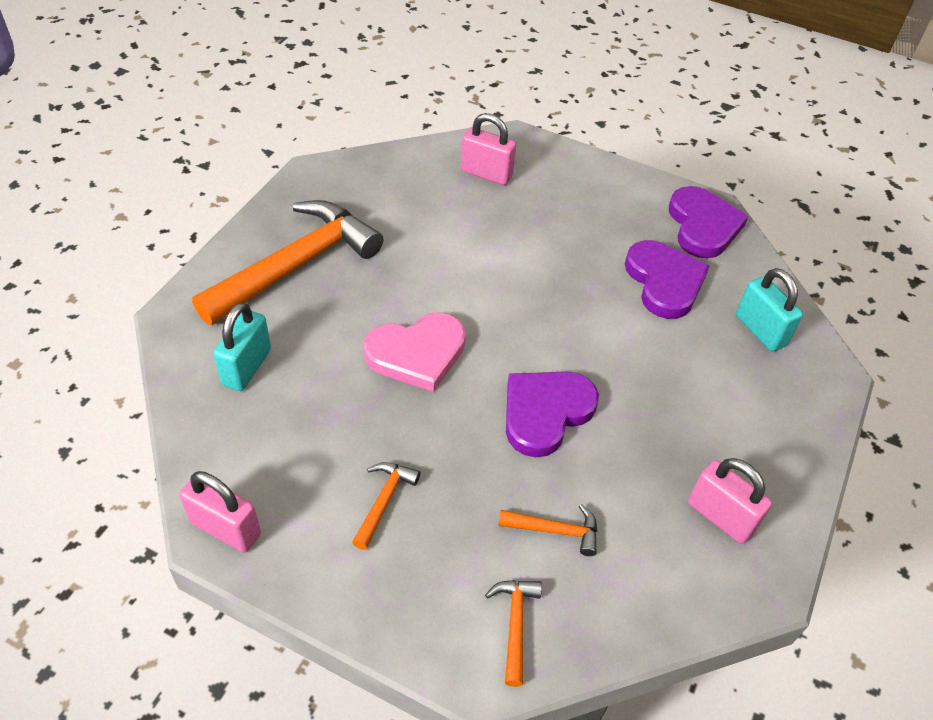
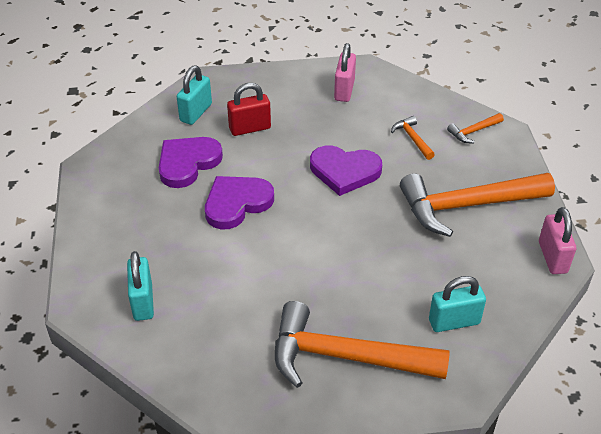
camera: 120 degrees left, 5 degrees down
orange hammer [352,462,420,550] -> orange hammer [400,173,555,237], size x2.36
pink heart [363,312,466,392] -> none
pink padlock [461,113,516,185] -> turquoise padlock [127,251,154,321]
purple heart [669,186,749,258] -> purple heart moved to [205,176,274,229]
none -> red padlock [227,83,271,136]

